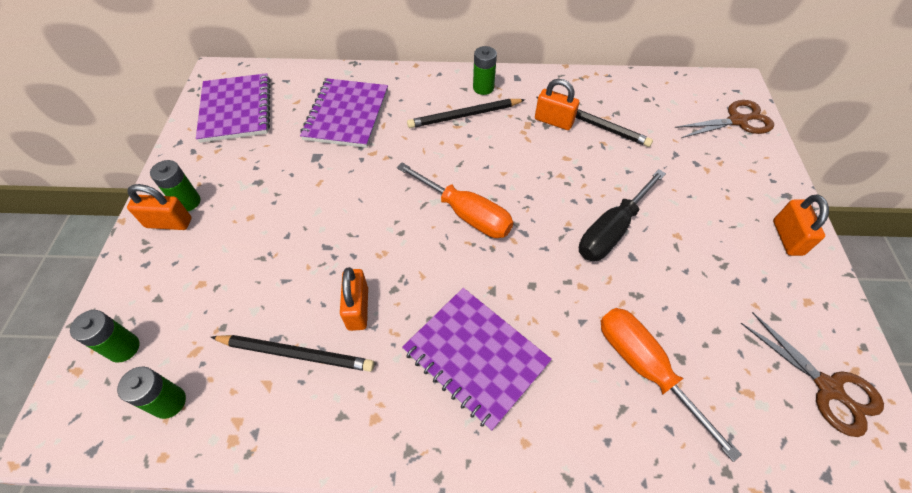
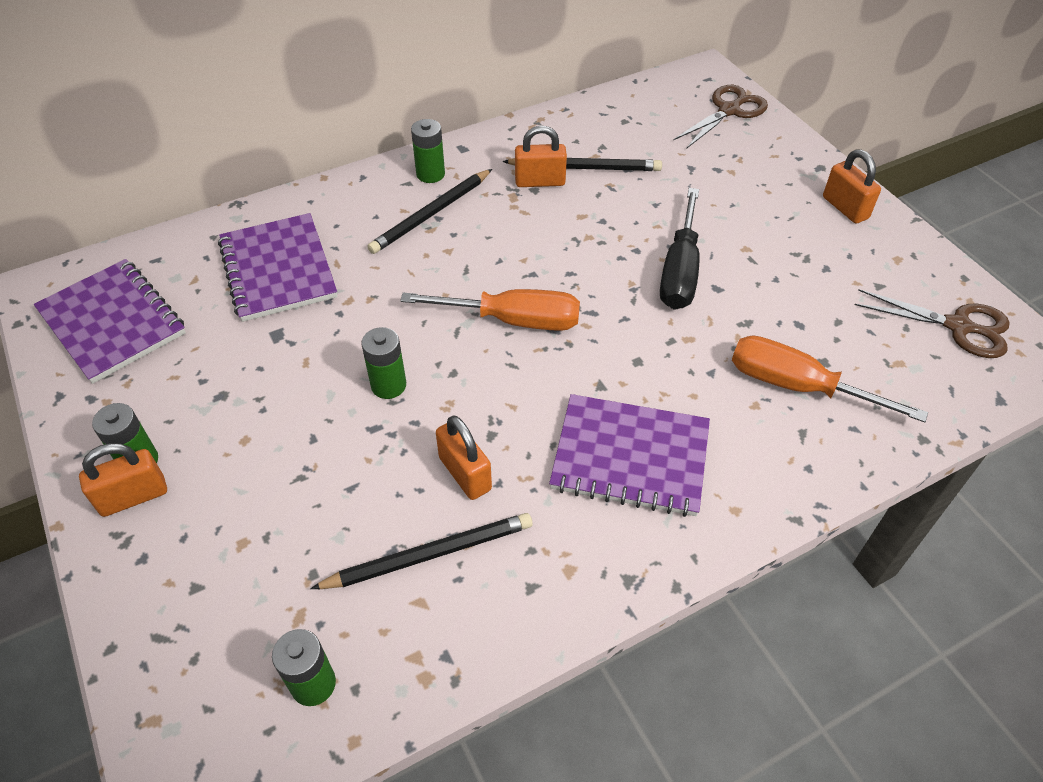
camera: 30 degrees left, 5 degrees down
green battery [70,310,140,363] -> green battery moved to [361,327,406,399]

